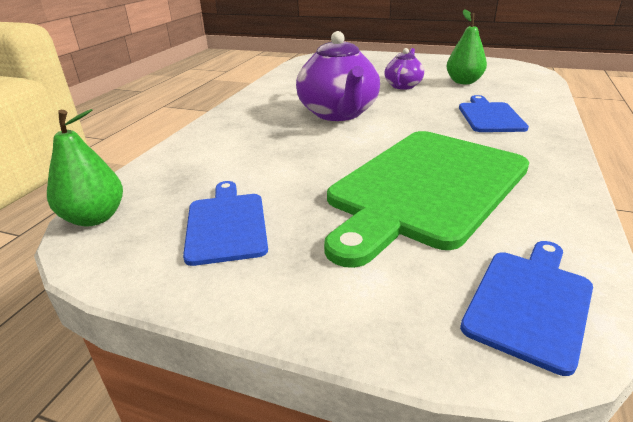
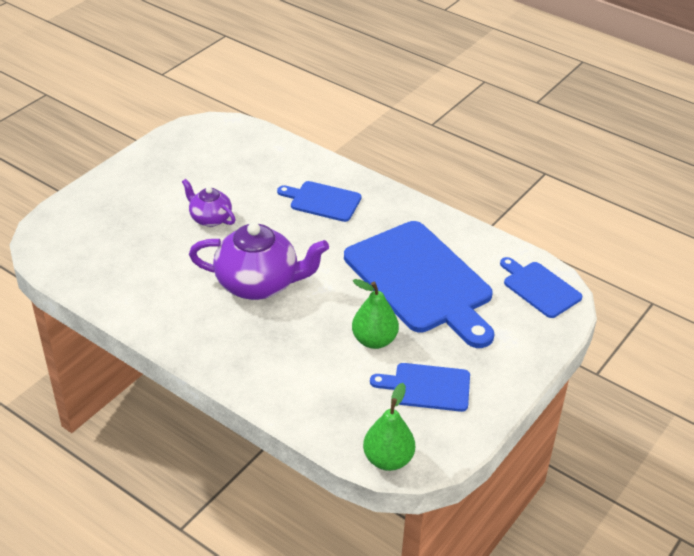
camera: 75 degrees left, 10 degrees up
green cutting board [324,131,529,268] -> blue cutting board [344,221,494,348]
green pear [447,9,487,84] -> green pear moved to [352,279,399,349]

